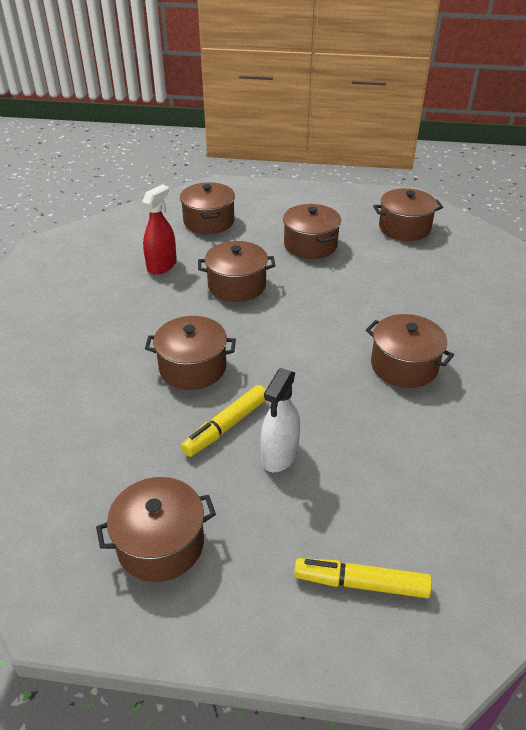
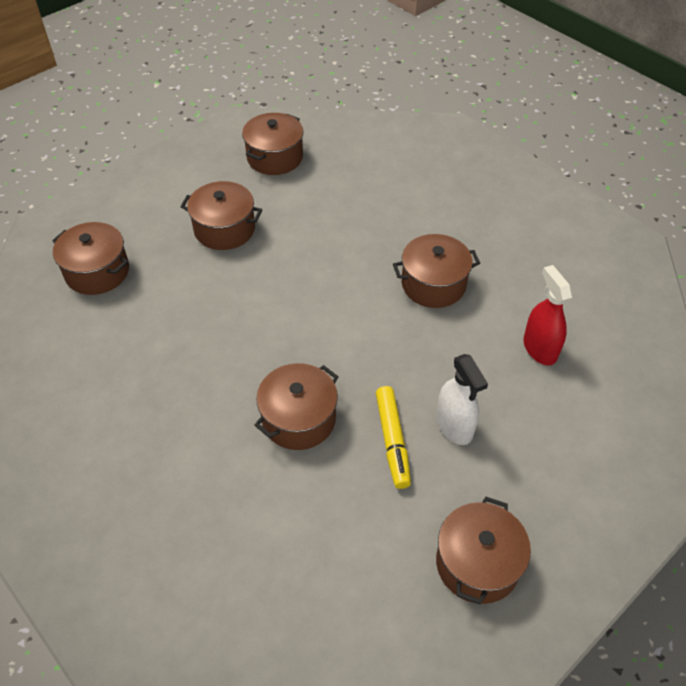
camera: 50 degrees left, 10 degrees up
red spray bottle [142,185,177,275] -> red spray bottle moved to [523,265,572,366]
brown pot [198,241,275,302] -> none
yellow marker [294,558,432,598] -> none

